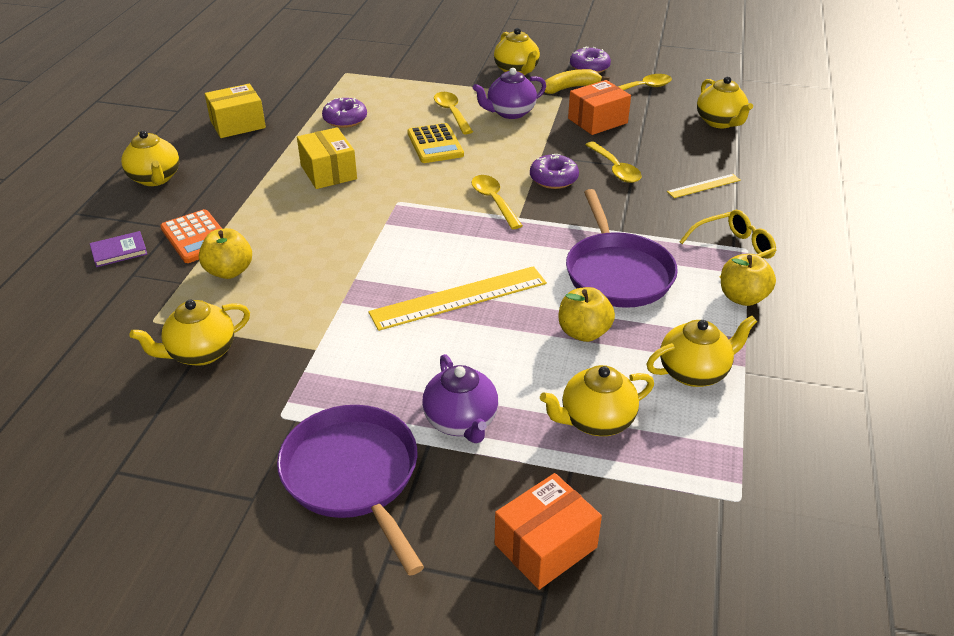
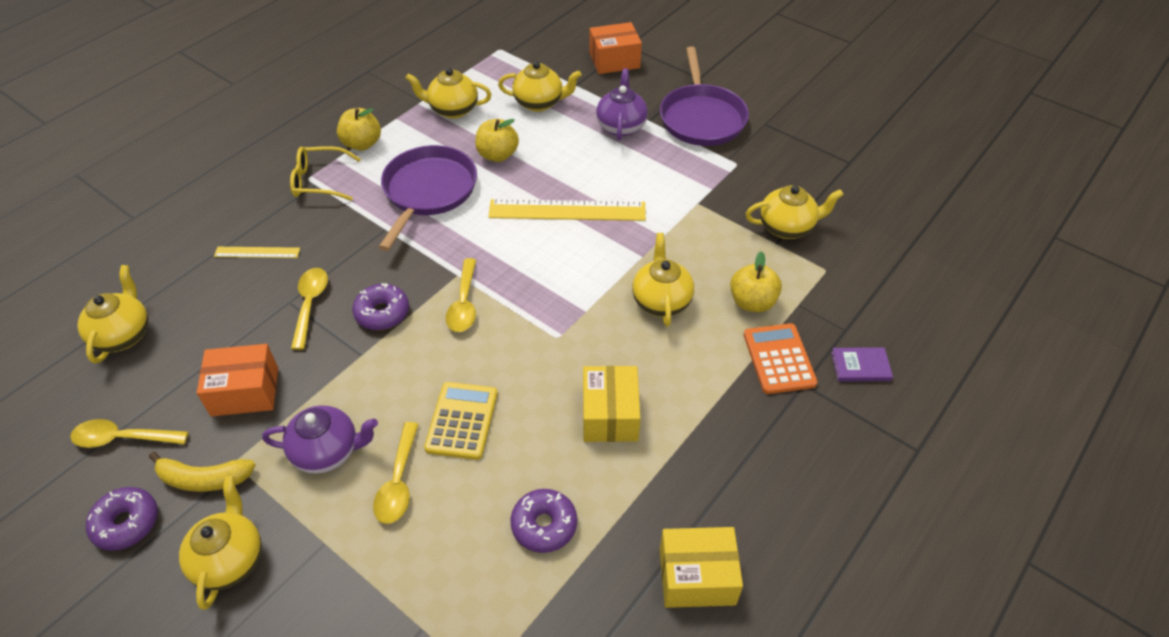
camera: 155 degrees left, 10 degrees up
yellow teapot [121,130,179,186] -> yellow teapot moved to [632,233,694,327]

